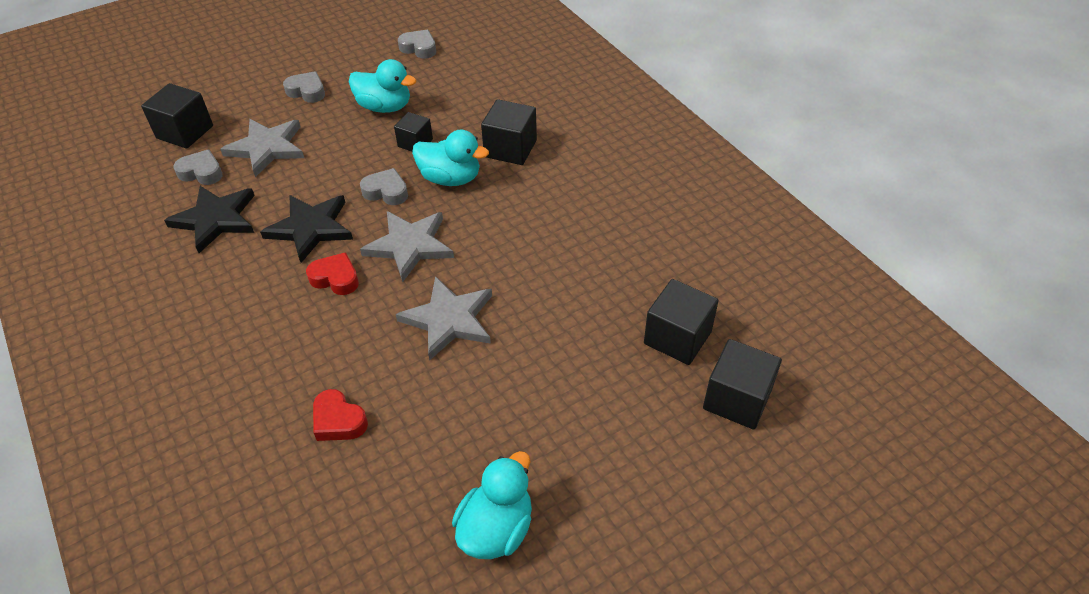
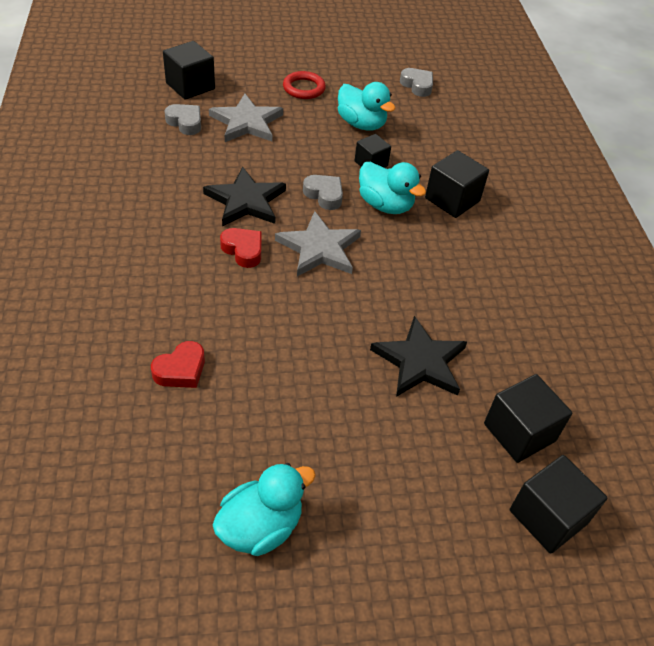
camera: 20 degrees right, 0 degrees up
black star [164,186,255,253] -> black star moved to [370,316,467,397]
grey heart [283,71,325,103] -> red ring [283,71,326,99]
red heart [313,389,368,441] -> red heart turned 105 degrees counterclockwise [151,341,205,388]
grey star [396,276,492,360] -> none

